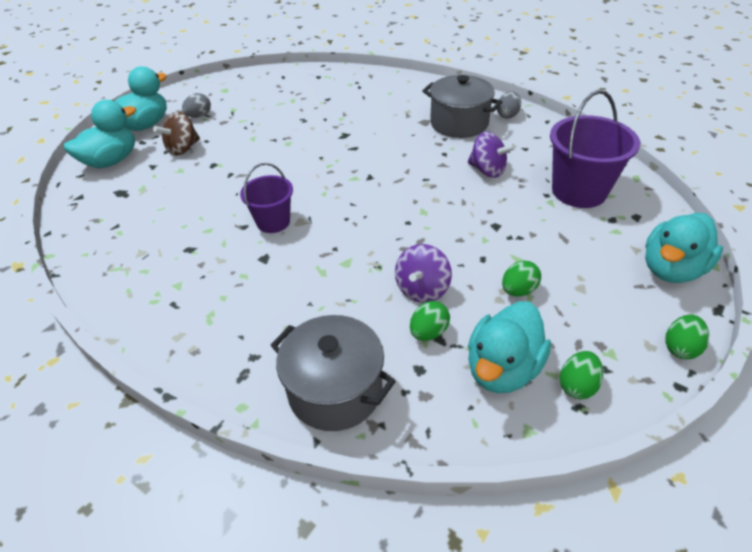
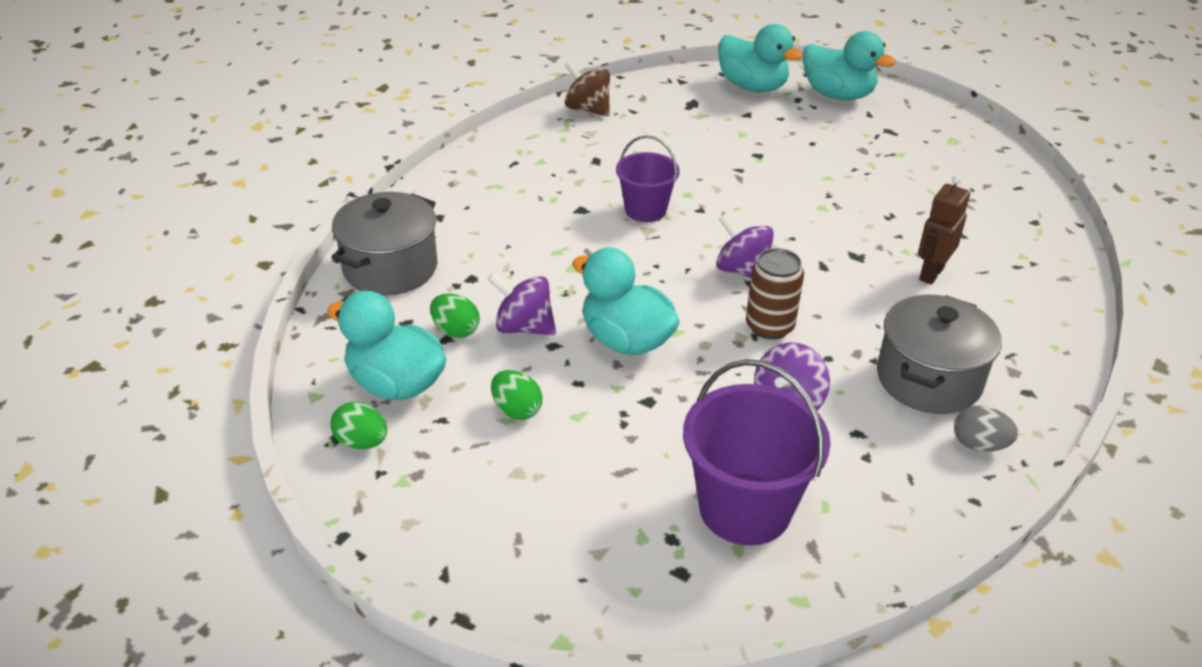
camera: 85 degrees right, 5 degrees down
brown spinning top [153,112,200,156] -> brown spinning top moved to [565,61,610,116]
grey egg [182,93,211,118] -> none
turquoise duck [645,213,723,283] -> turquoise duck moved to [572,247,680,355]
green egg [665,315,709,359] -> none
none -> purple spinning top [716,213,774,278]
none -> brown can [746,248,804,340]
none -> brown robot [918,175,970,285]

